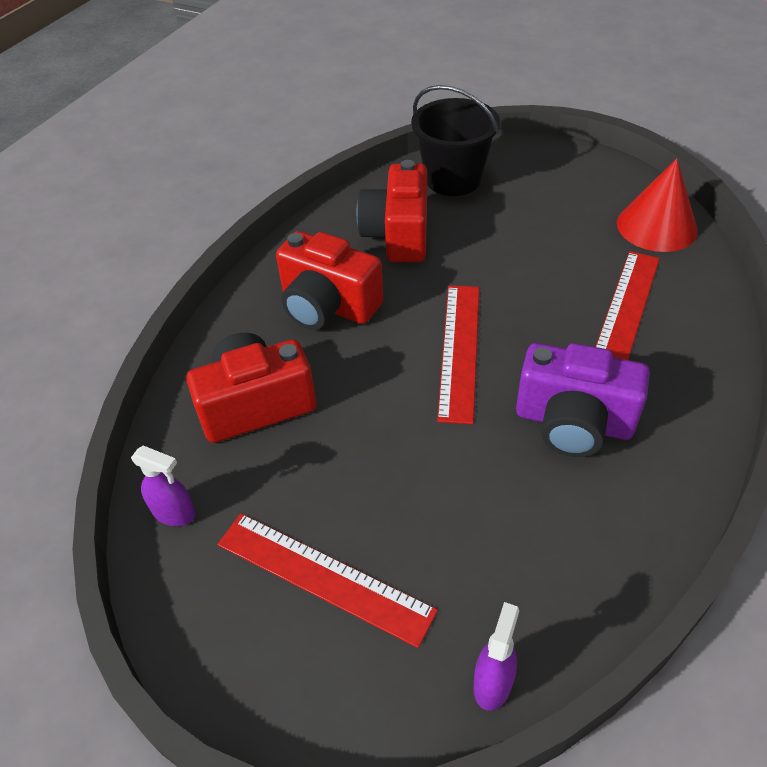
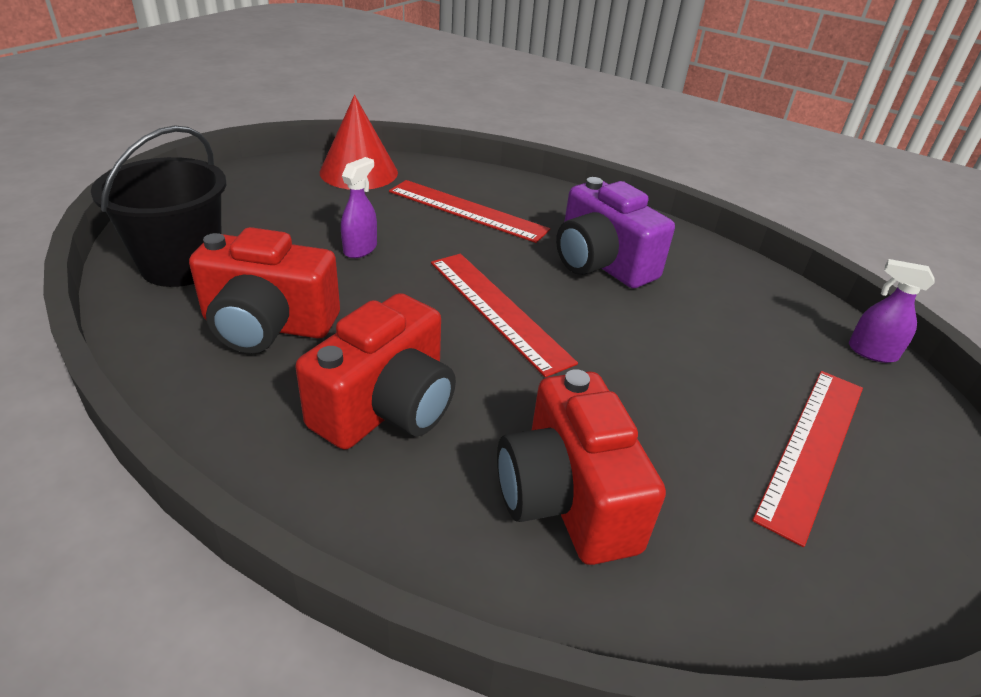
camera: 90 degrees left, 10 degrees down
purple spray bottle [131,446,196,526] -> purple spray bottle moved to [341,157,377,258]
red ruler [437,285,479,424] -> red ruler turned 45 degrees clockwise [431,254,578,377]
purple camera [516,343,650,457] -> purple camera turned 120 degrees clockwise [556,177,675,288]

